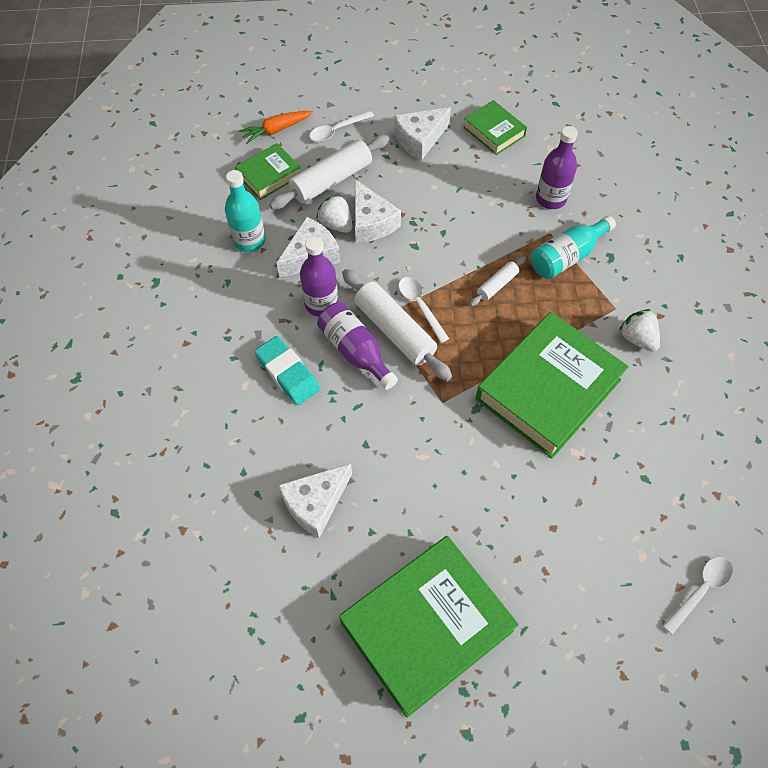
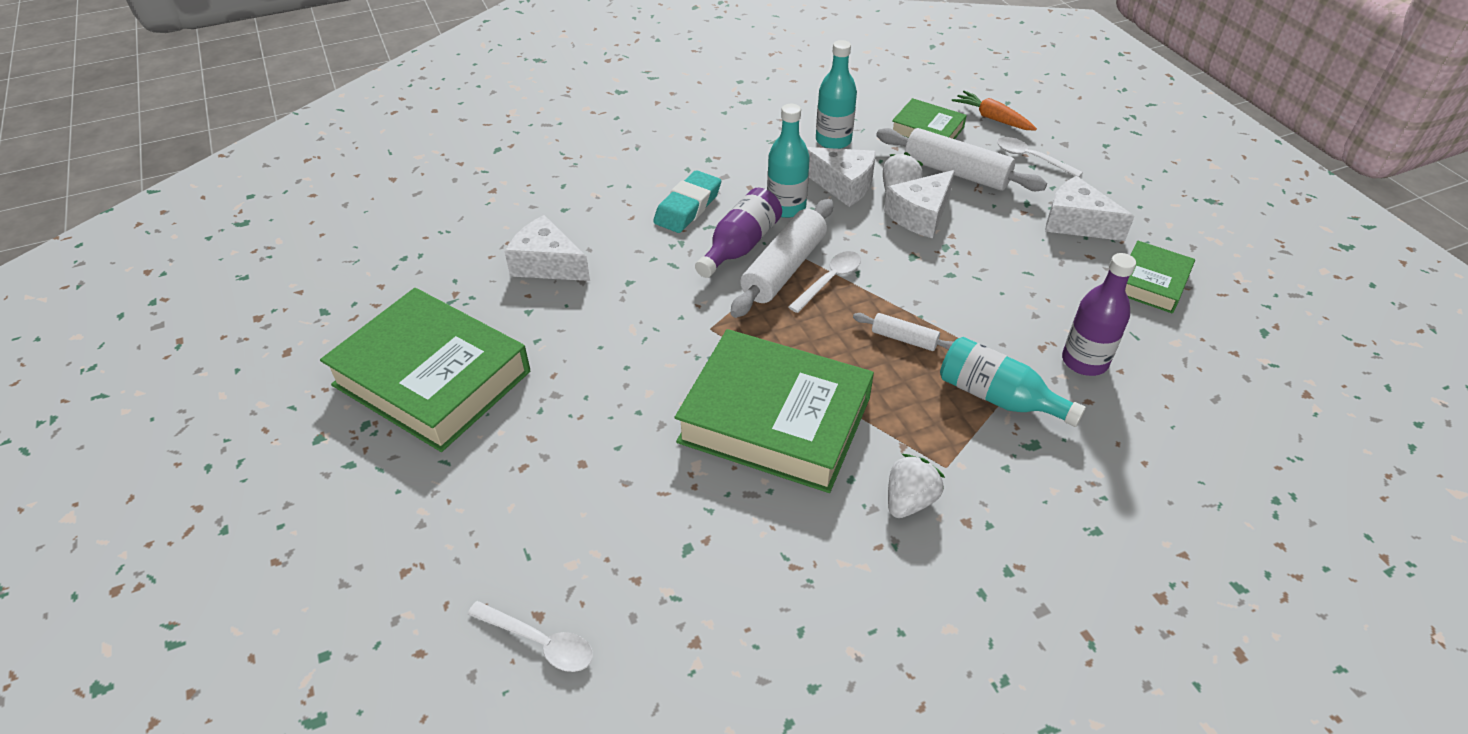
camera: 70 degrees right, 15 degrees down
purple bottle [300,237,338,317] -> turquoise bottle [767,104,810,218]

